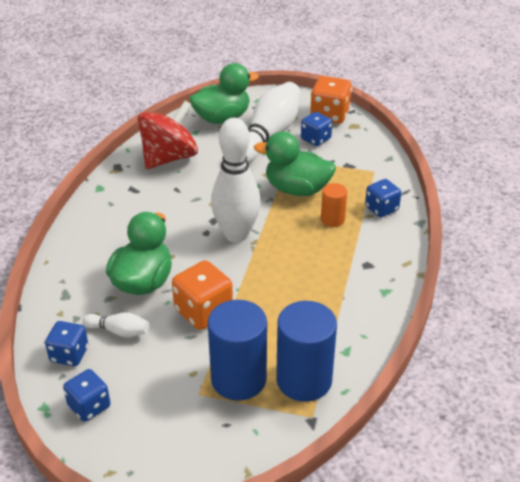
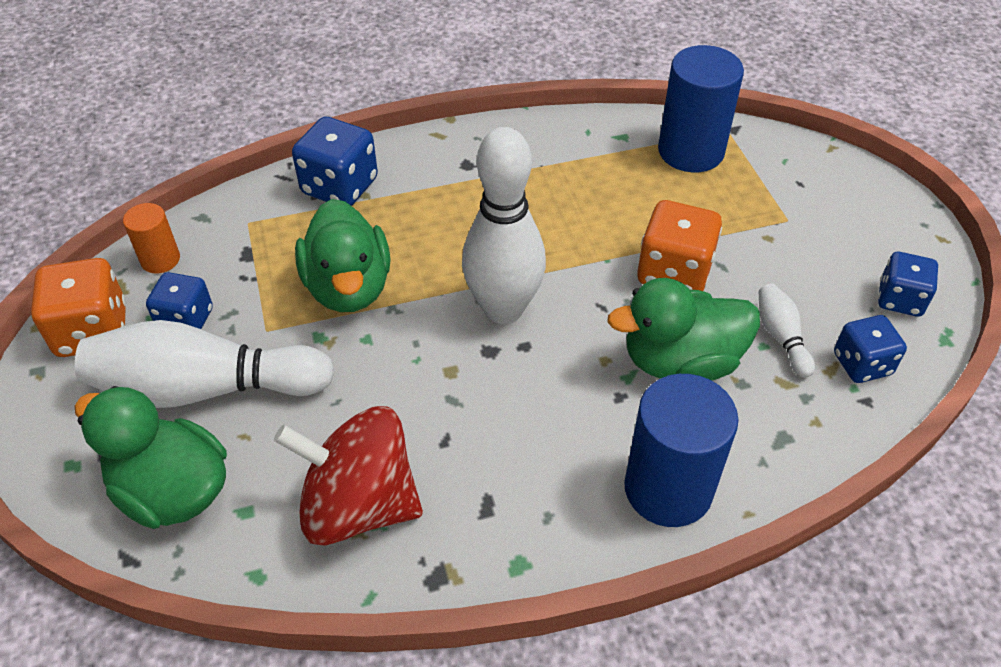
camera: 120 degrees left, 10 degrees up
blue cylinder [208,300,267,401] -> blue cylinder moved to [624,374,739,527]
orange cylinder [321,183,347,227] -> orange cylinder moved to [123,203,180,274]
blue dice [365,179,401,217] -> blue dice [292,117,378,206], size x1.51

